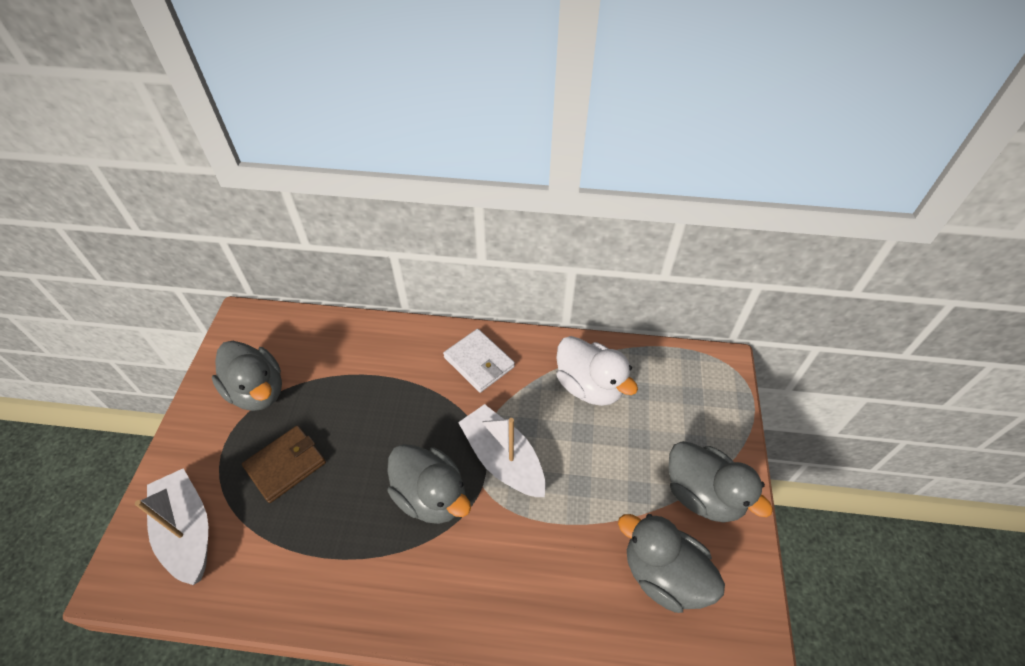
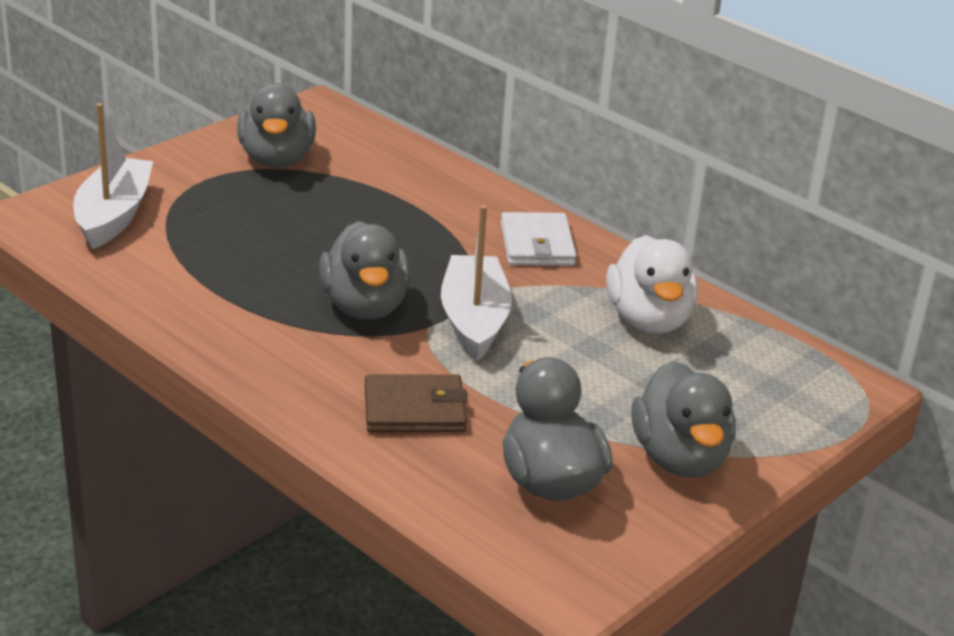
camera: 35 degrees right, 20 degrees down
brown wallet [242,425,326,503] -> brown wallet moved to [365,374,468,433]

